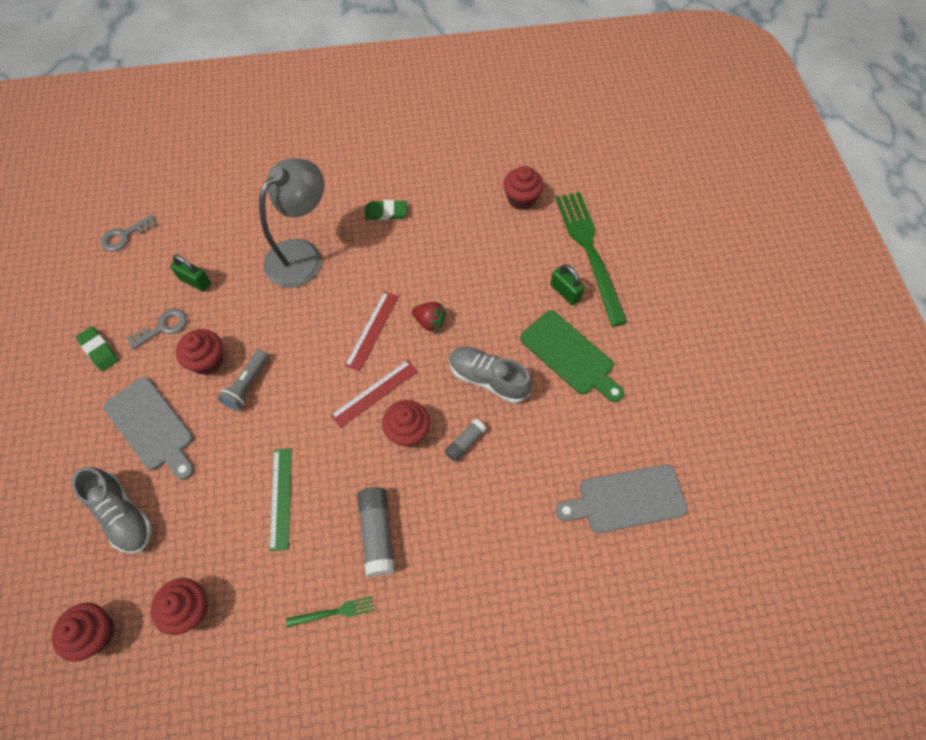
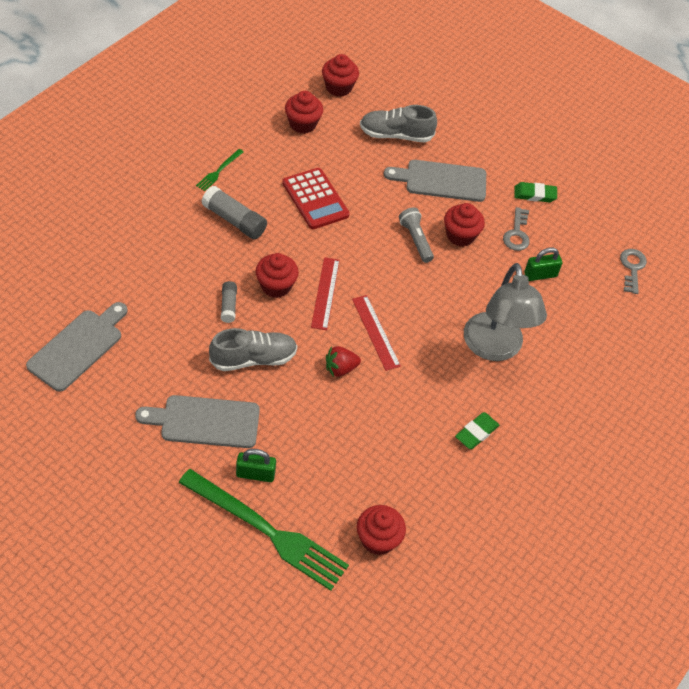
camera: 130 degrees right, 10 degrees down
green ruler [269,448,292,551] -> red calculator [282,168,350,229]
green cutting board [520,310,624,402] -> grey cutting board [135,395,260,448]

